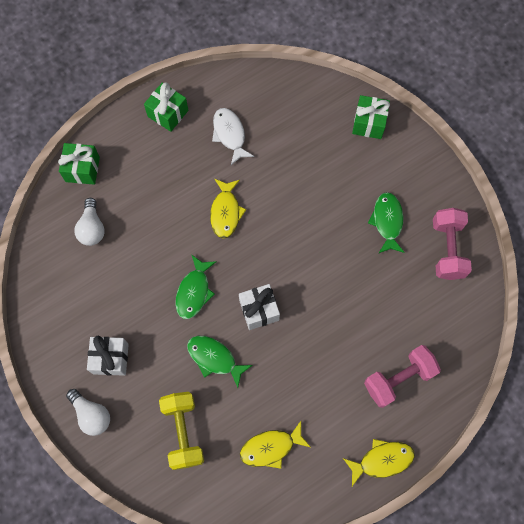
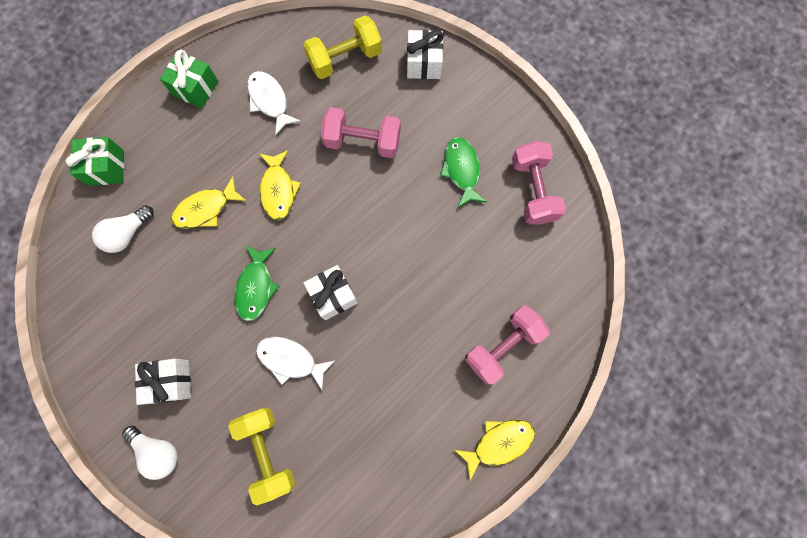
camera: 10 degrees left, 5 degrees up
white light bulb [74,198,105,246] -> white light bulb turned 60 degrees clockwise [92,205,154,253]
green fish [187,336,253,388] -> white fish [256,336,334,390]
yellow fish [240,421,310,469] -> yellow fish moved to [171,176,246,229]
green gift [352,95,390,139] -> white gift [407,30,444,79]
none -> yellow dumbbell [303,16,382,79]
none -> pink dumbbell [321,107,401,158]

